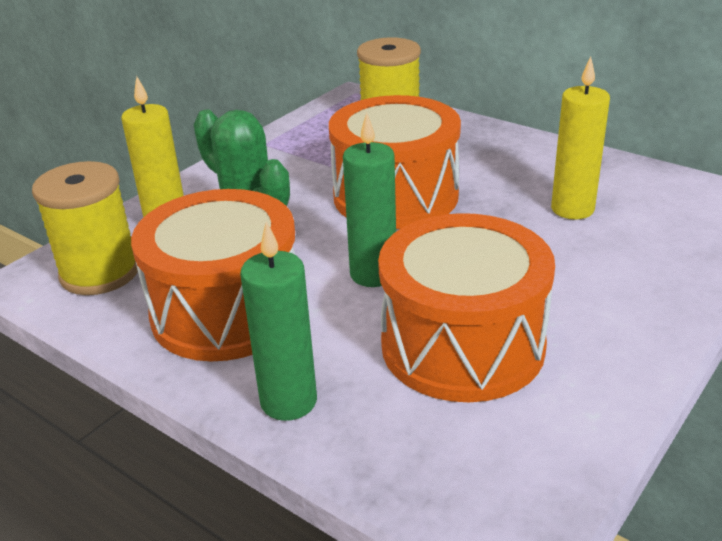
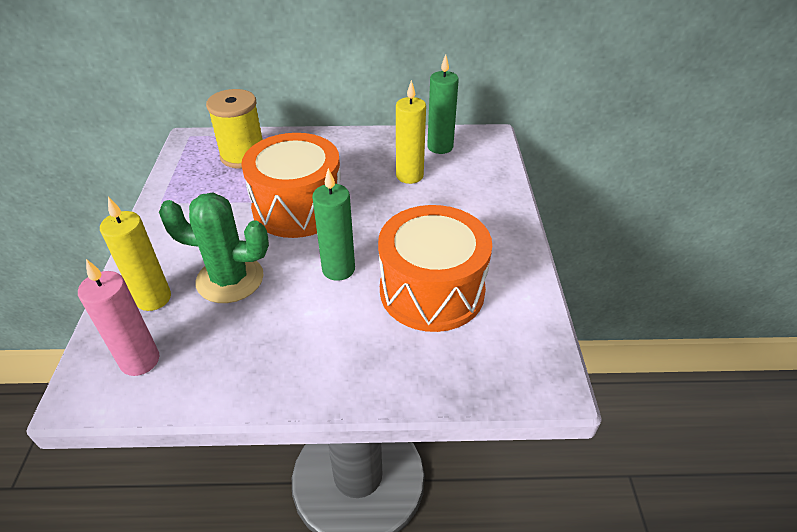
camera: 40 degrees left, 10 degrees up
yellow spool [32,161,138,295] -> pink candle [78,259,160,376]
orange drum [131,189,295,362] -> none
green candle [240,221,317,421] -> green candle moved to [427,54,459,154]

